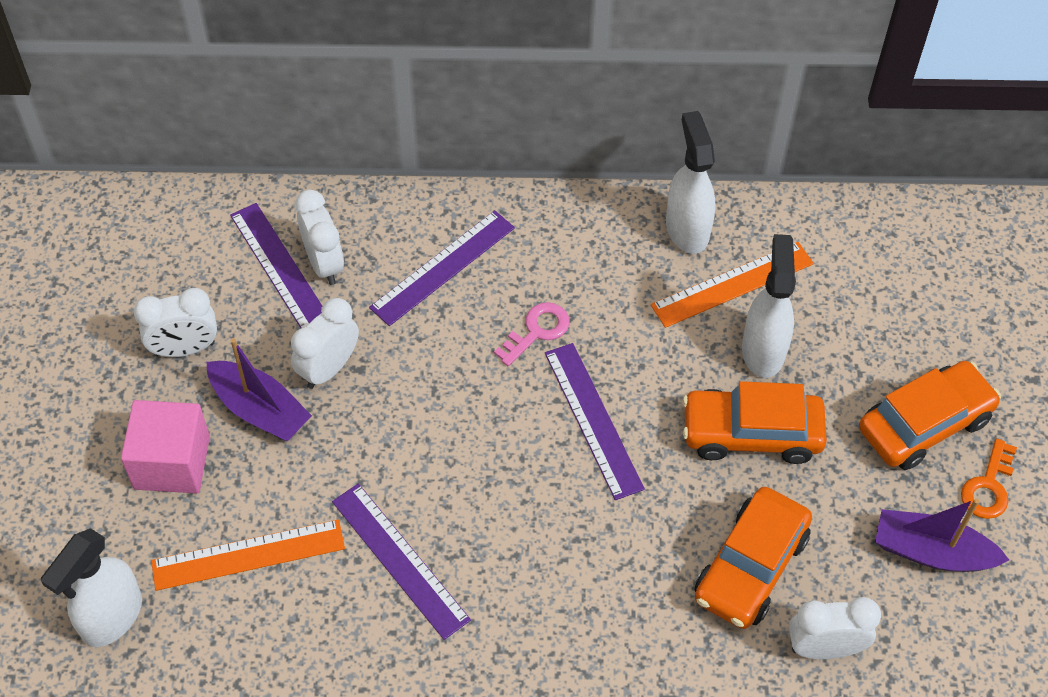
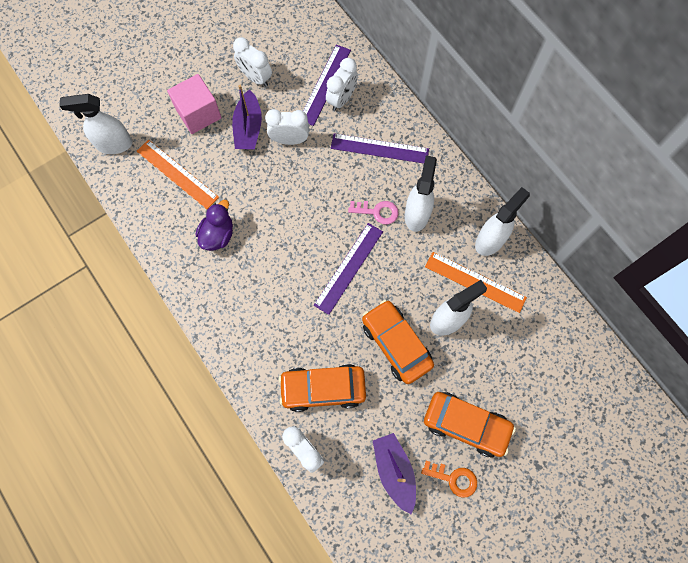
camera: 55 degrees right, 15 degrees up
purple ruler [332,484,471,640] -> purple duck [196,200,233,251]
orange key [961,439,1017,519] -> orange key turned 150 degrees counterclockwise [421,461,477,498]
none -> white spray bottle [405,155,437,232]

